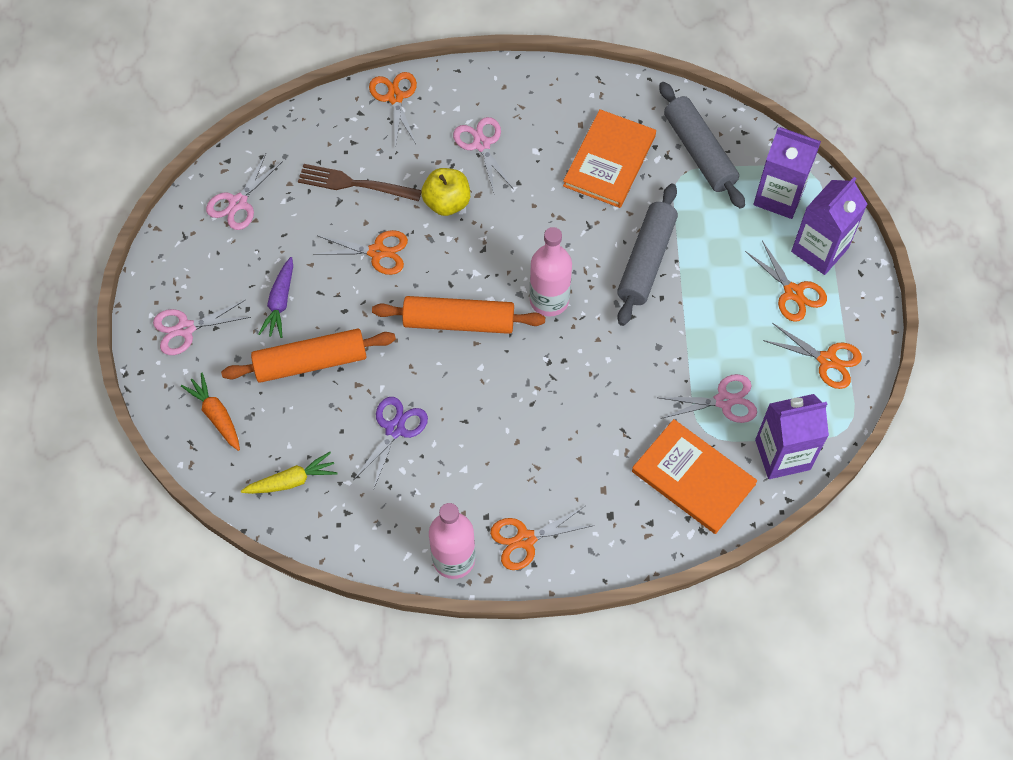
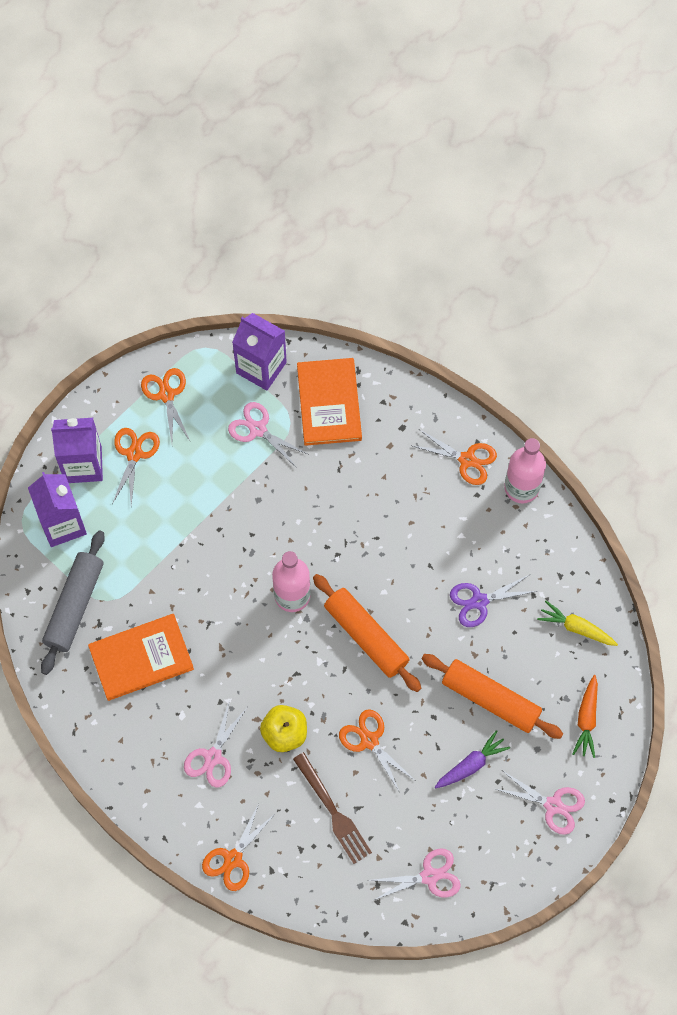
camera: 135 degrees left, 5 degrees up
grey rolling pin [617,184,678,326] -> none

